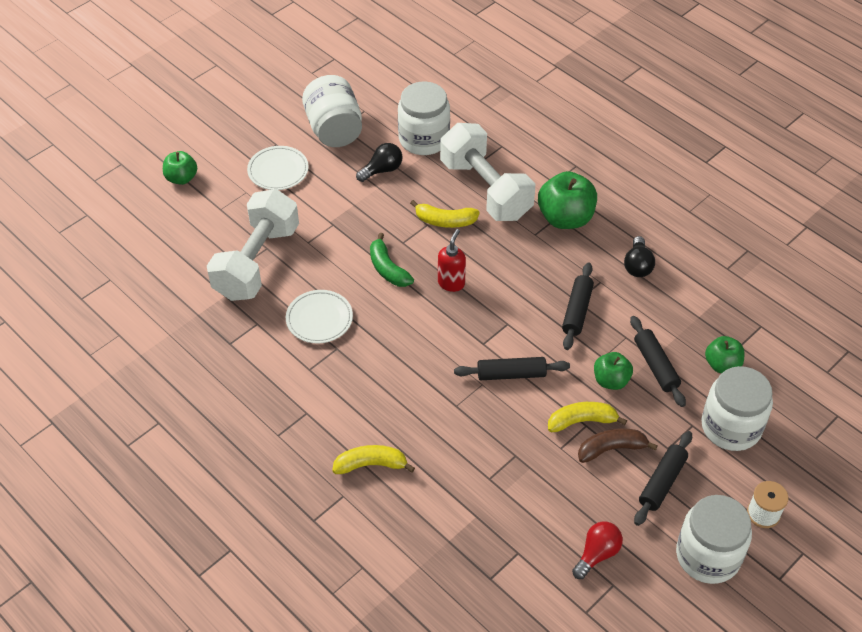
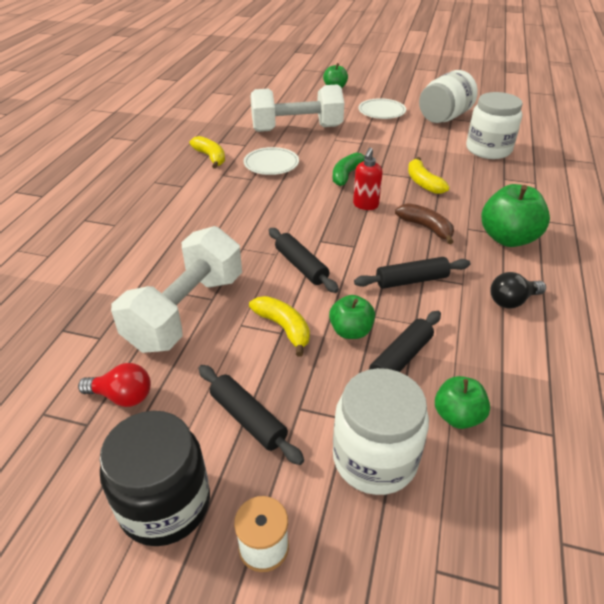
camera: 60 degrees right, 10 degrees down
yellow banana [332,445,415,474] -> yellow banana moved to [189,136,225,168]
black light bulb [356,143,402,182] -> none
red soap dispenser [438,229,466,292] -> red soap dispenser turned 120 degrees clockwise [353,147,383,210]
white dumbbell [440,123,535,221] -> white dumbbell moved to [111,226,242,353]
brown banana [578,428,658,463] -> brown banana moved to [395,203,454,244]
black rolling pin [634,431,692,526] -> black rolling pin turned 45 degrees clockwise [198,365,304,465]
white jar [676,495,752,584] -> black jar [99,411,210,546]

